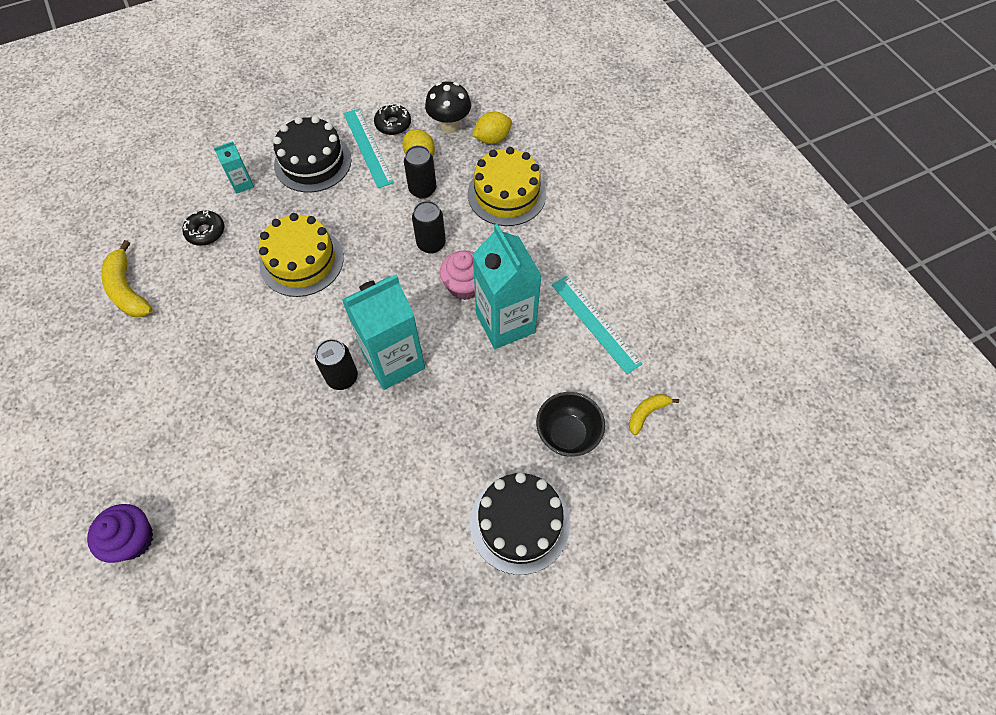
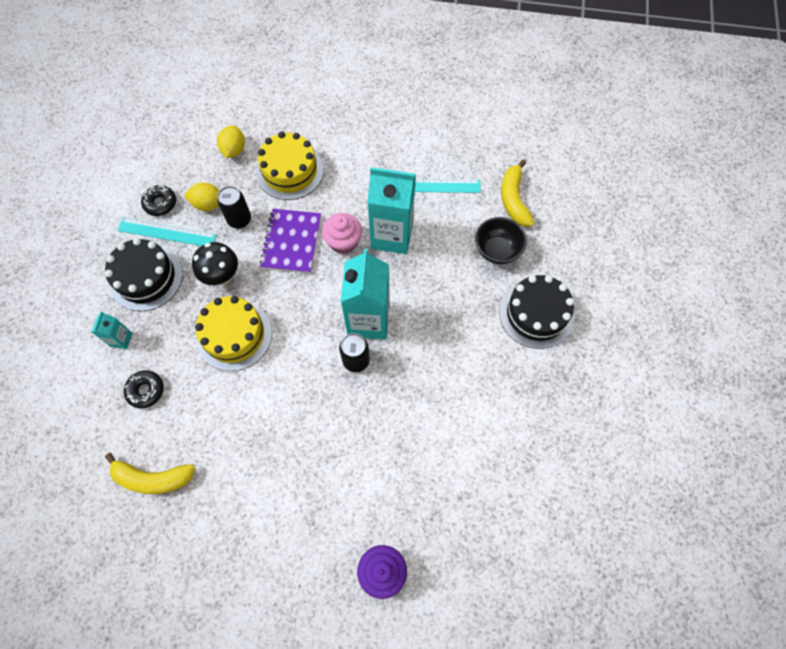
camera: 55 degrees left, 5 degrees up
black can [412,201,446,254] -> purple notebook [260,209,321,273]
black mushroom [425,81,471,133] -> black mushroom moved to [192,242,238,285]
yellow banana [629,394,679,435] -> yellow banana [501,159,534,227], size x1.70

